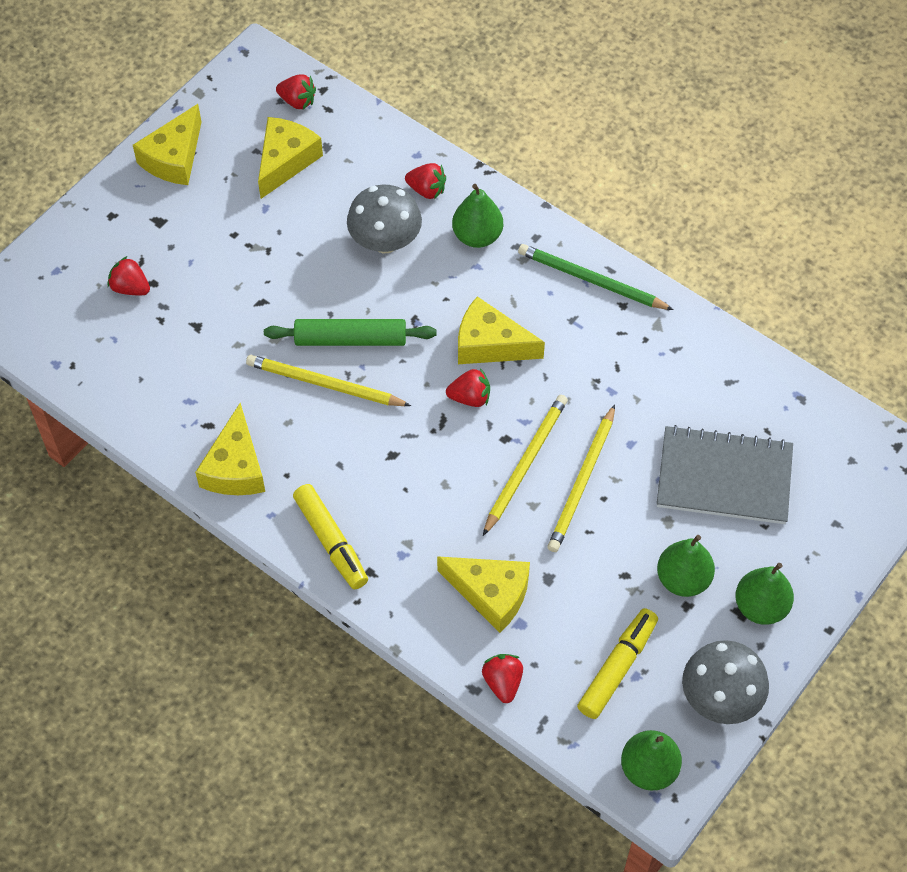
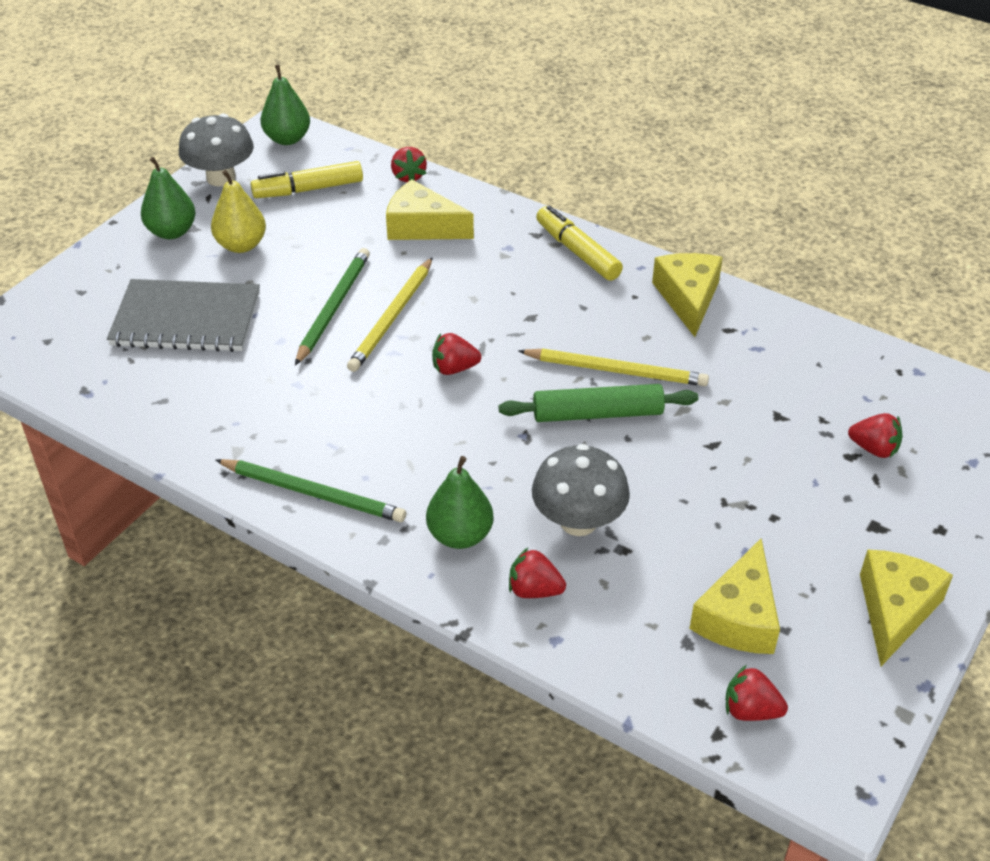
camera: 175 degrees right, 15 degrees down
yellow cheese [458,296,545,364] -> none
yellow pencil [547,404,615,552] -> green pencil [295,248,370,365]
yellow marker [577,608,658,719] -> yellow marker turned 45 degrees clockwise [250,161,363,198]
green pear [657,535,715,597] -> yellow pear [211,170,266,253]

